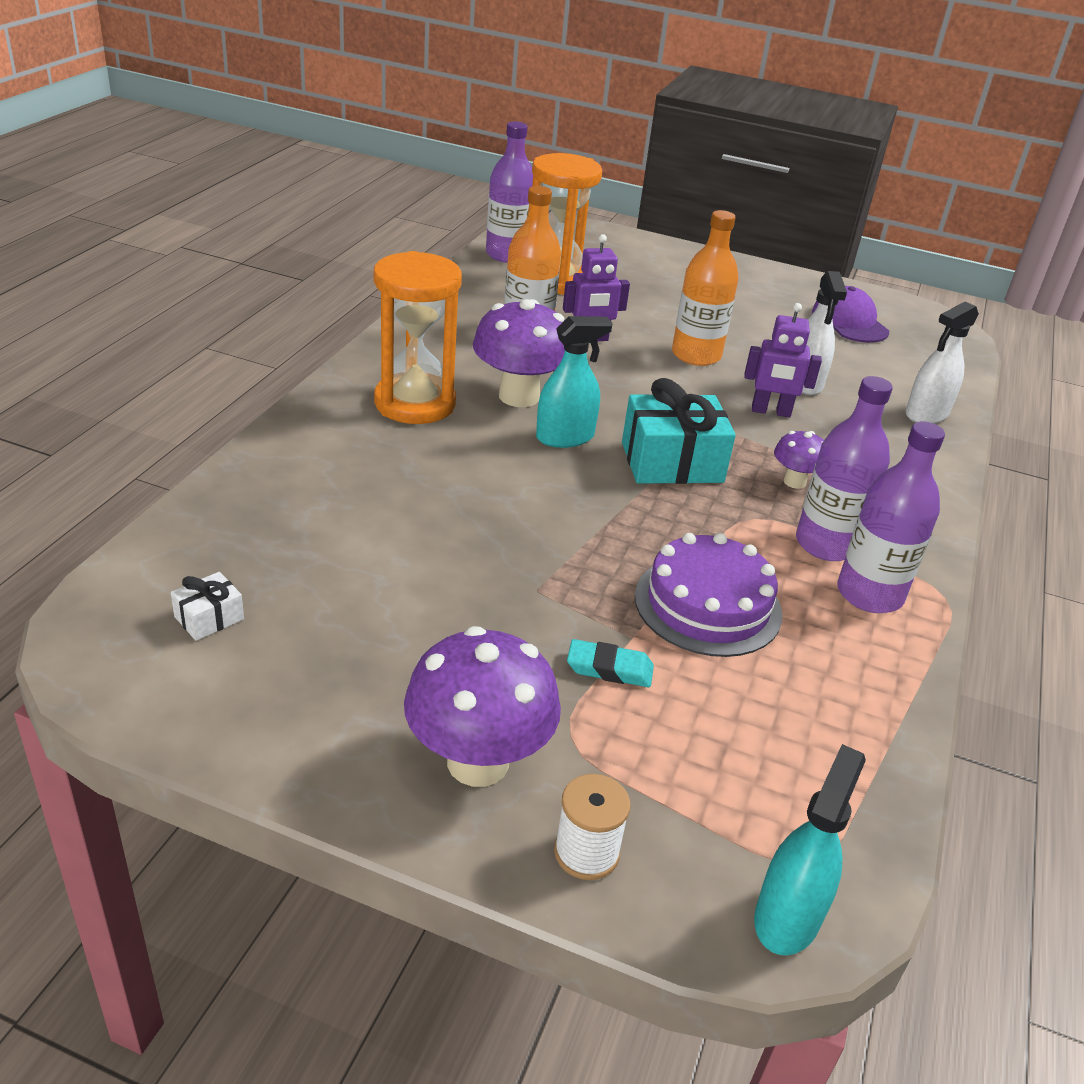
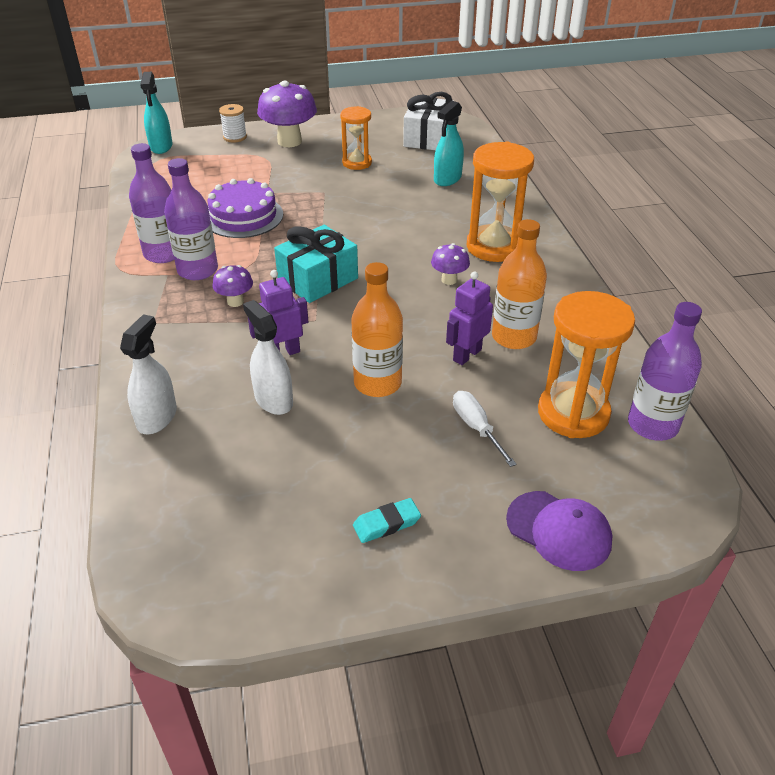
camera: 150 degrees right, 5 degrees up
white gift [171,572,244,641] -> white gift [403,92,454,150], size x2.14
purple mushroom [473,299,565,407] -> purple mushroom [431,243,470,285], size x0.52
turquoise spray bottle [536,316,613,448] -> turquoise spray bottle moved to [434,101,464,186]
turquoise eraser [567,639,654,687] -> turquoise eraser moved to [353,498,421,543]
purple cap [812,286,889,343] -> purple cap moved to [506,491,613,571]
none -> orange hourglass [340,106,372,170]
none -> white screwdriver [453,391,517,467]

